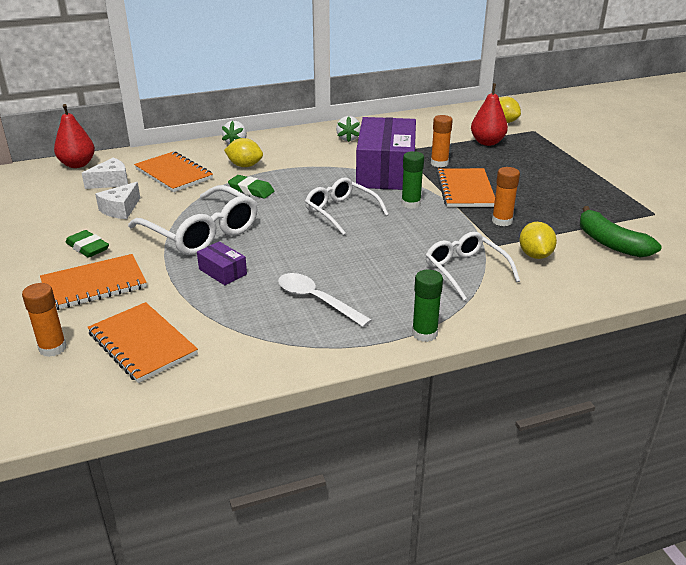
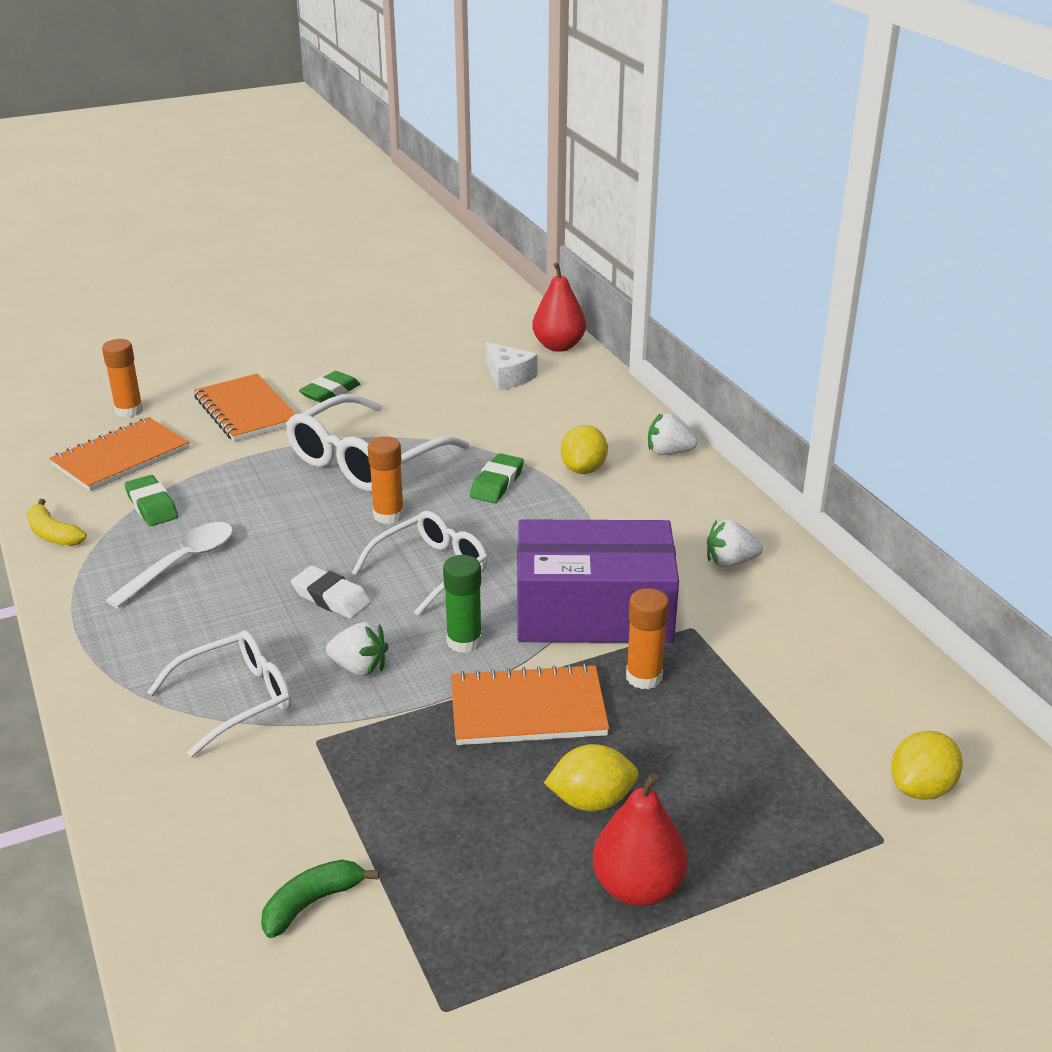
camera: 85 degrees right, 0 degrees up
white cheese [95,182,140,219] -> none
orange notebook [134,151,213,192] -> none
purple box [197,241,247,285] -> none
green glue stick [412,270,443,342] -> none
red pear [471,83,508,146] -> red pear moved to [593,772,688,906]
orange glue stick [492,167,520,226] -> orange glue stick moved to [368,436,404,524]
yellow lemon [519,222,557,259] -> yellow lemon moved to [544,744,638,811]
green banana [580,206,662,257] -> green banana [261,860,379,938], size x0.64
none -> yellow banana [27,499,87,546]
none -> green eraser [125,475,178,526]
none -> white eraser [291,566,371,619]
none -> white strawberry [326,622,389,676]

